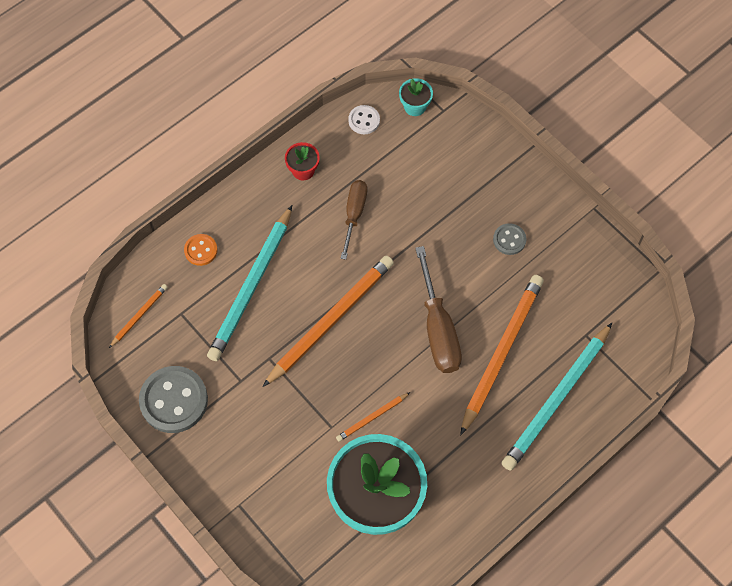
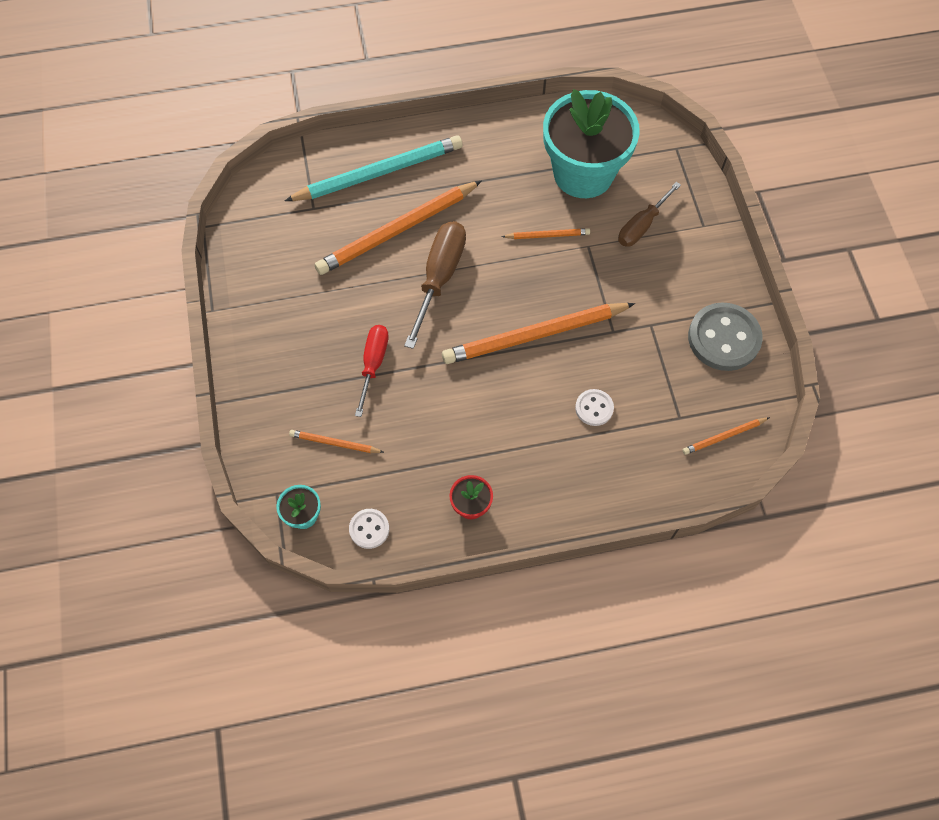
camera: 150 degrees left, 0 degrees up
orange button [184,234,218,266] -> none
turquoise pencil [207,205,292,361] -> white button [575,389,614,426]
brown screwdriver [341,180,367,260] -> brown screwdriver moved to [618,182,681,247]
grey button [493,223,527,255] -> none
none -> orange pencil [289,430,384,453]
none -> red screwdriver [355,325,389,417]

